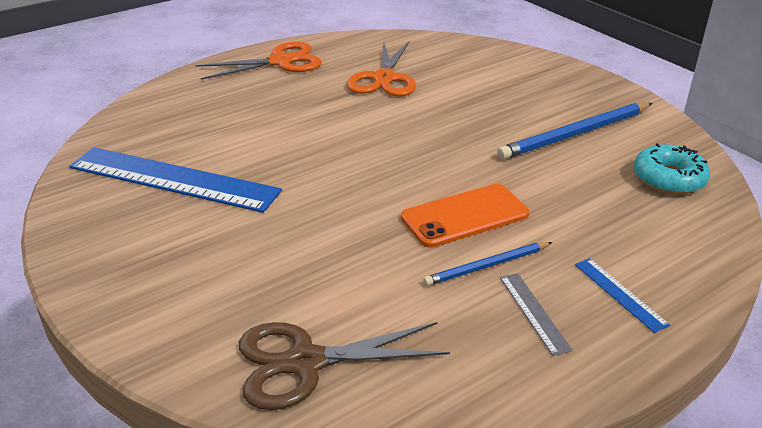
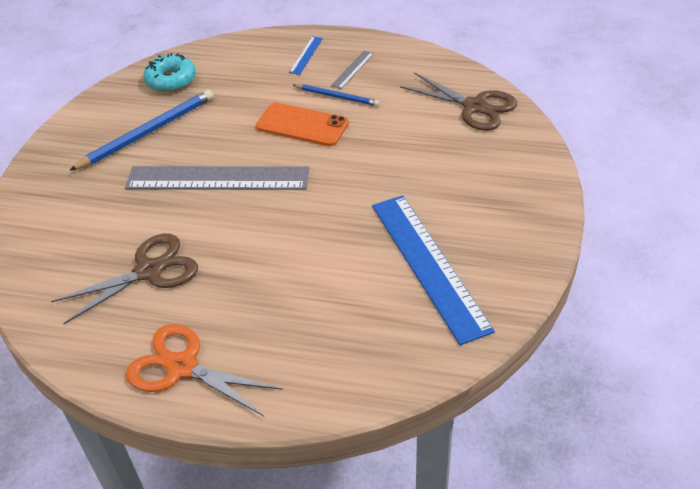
camera: 130 degrees left, 10 degrees up
orange scissors [347,42,416,97] -> brown scissors [51,233,198,324]
blue pencil [497,102,653,160] -> blue pencil turned 60 degrees counterclockwise [69,90,214,171]
none -> grey ruler [125,166,309,190]

